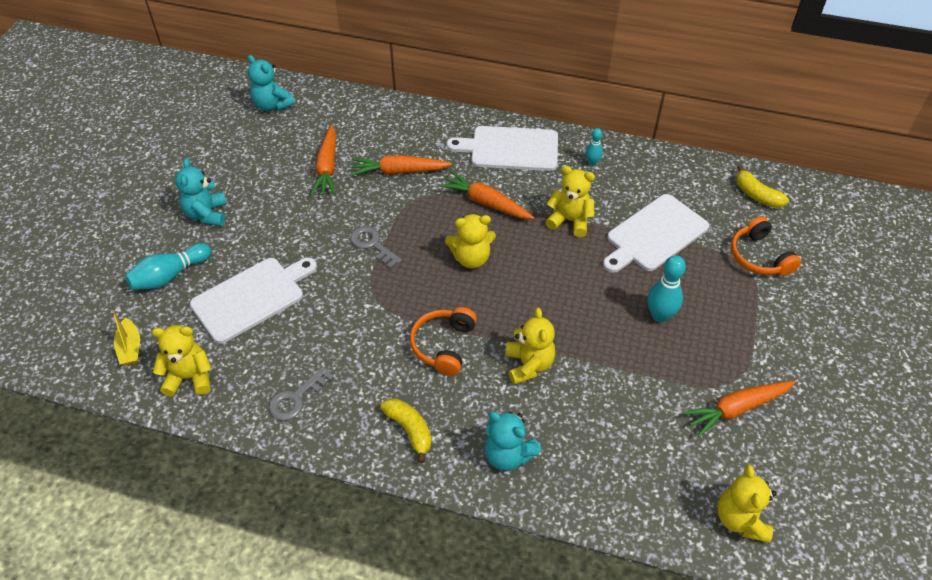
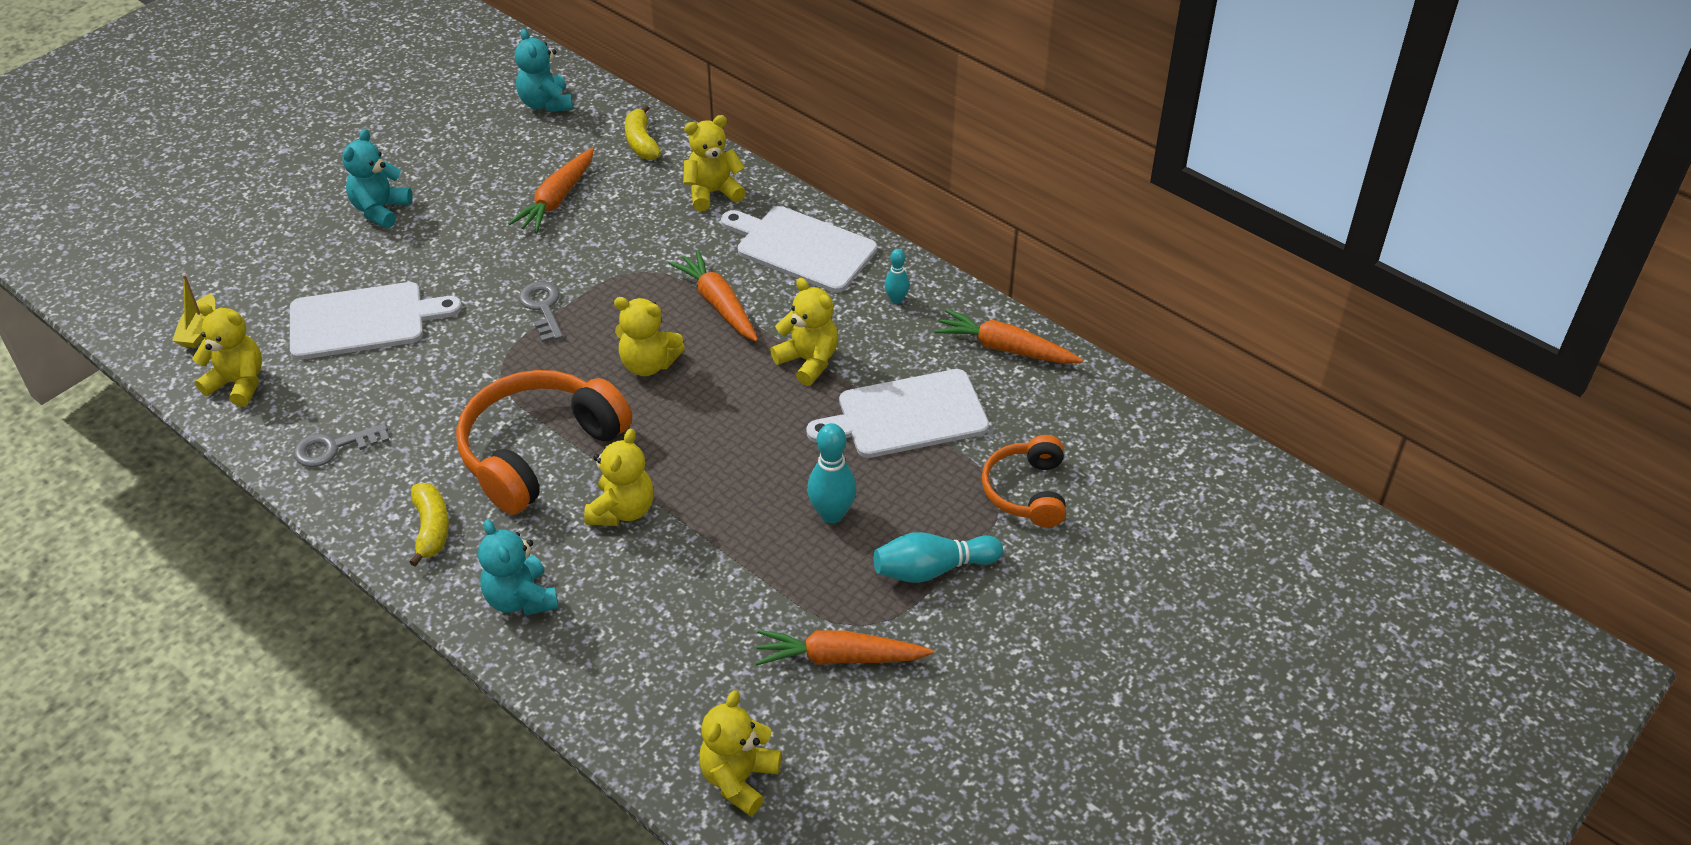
camera: 25 degrees right, 5 degrees down
turquoise bowling pin [125,243,211,290] -> turquoise bowling pin moved to [874,532,1003,583]
orange carrot [351,155,452,176] -> orange carrot moved to [934,309,1083,364]
orange headphones [410,307,477,376] -> orange headphones [456,370,632,515], size x1.71
yellow banana [736,165,789,208] -> yellow banana moved to [625,104,661,160]
none -> yellow teddy bear [683,115,746,211]

